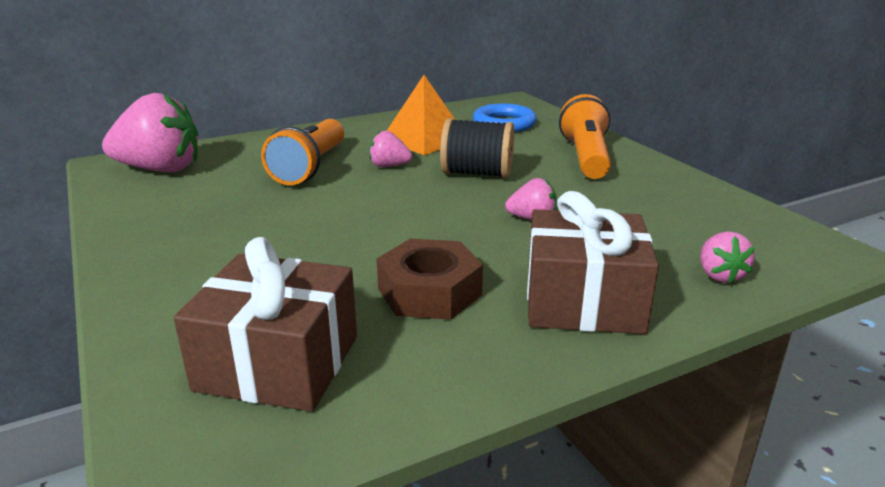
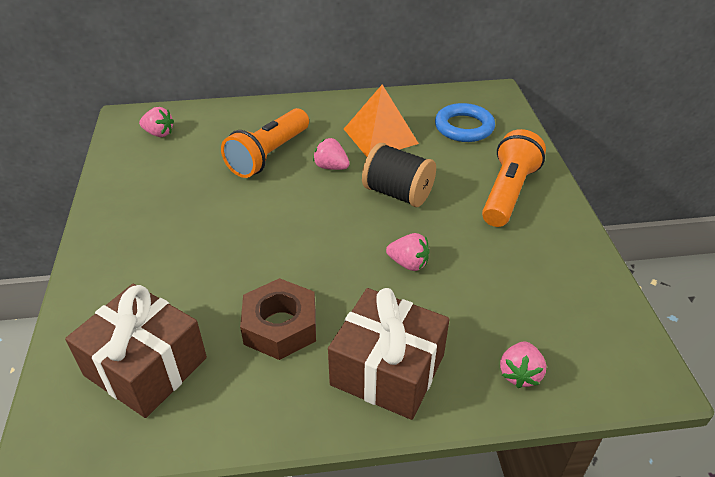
camera: 20 degrees right, 15 degrees up
pink strawberry [102,93,198,172] -> pink strawberry [139,107,174,137], size x0.48

